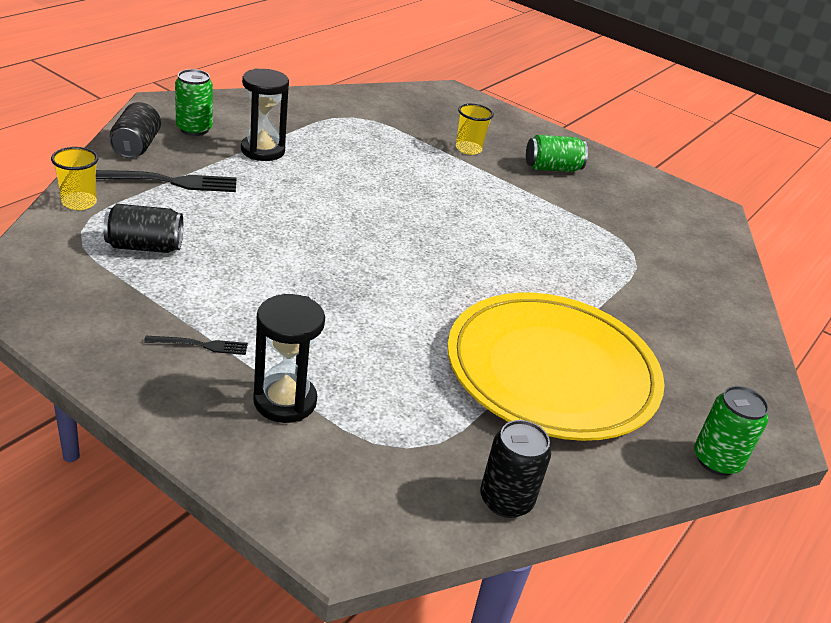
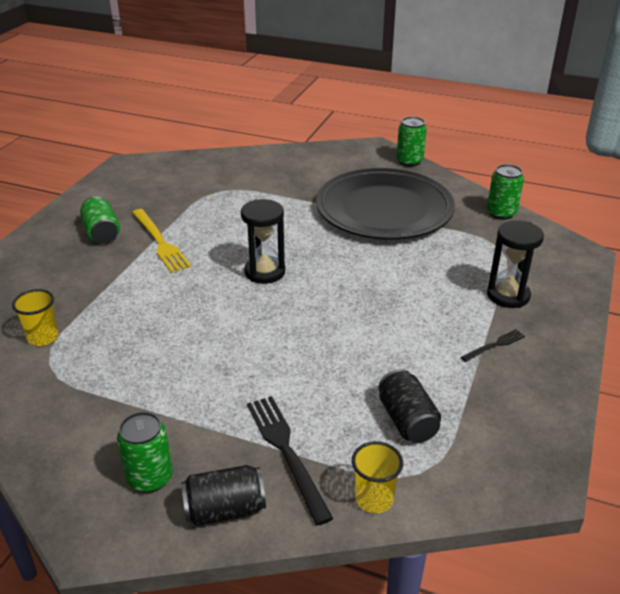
camera: 100 degrees left, 0 degrees up
black fork [144,336,248,355] -> black fork turned 75 degrees clockwise [461,329,525,362]
black hourglass [241,68,289,161] -> black hourglass moved to [241,199,285,284]
yellow plate [447,293,664,441] -> black plate [316,168,455,240]
yellow cup [456,103,494,155] -> yellow cup moved to [12,289,58,346]
black can [480,420,551,518] -> green can [487,164,524,220]
none -> yellow fork [132,209,191,273]

